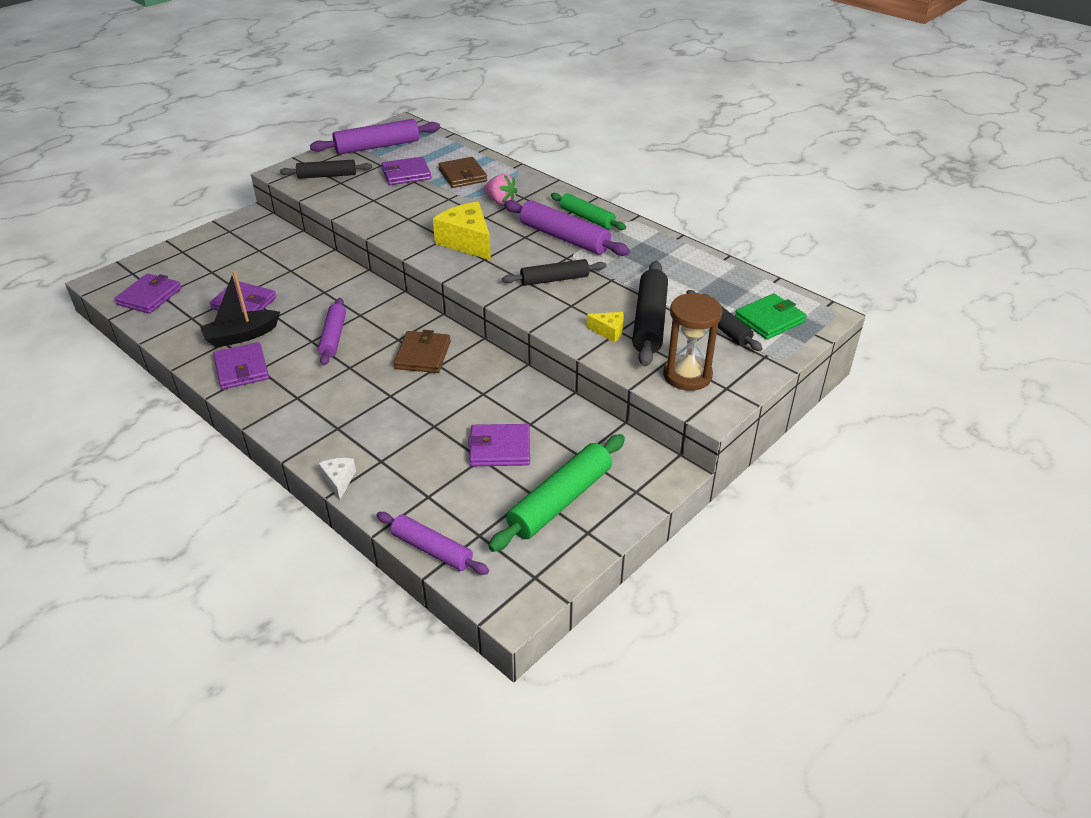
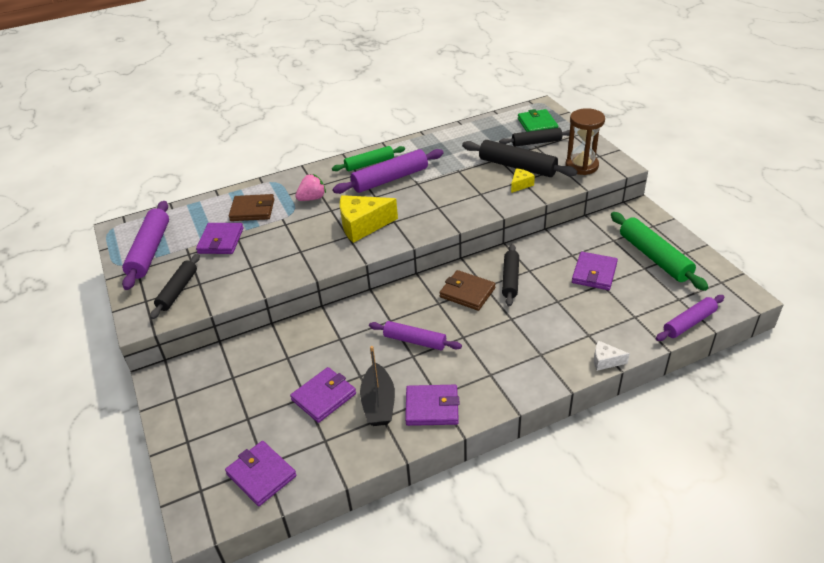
camera: 65 degrees left, 0 degrees up
black rolling pin [502,259,606,286] -> black rolling pin moved to [502,244,519,306]

